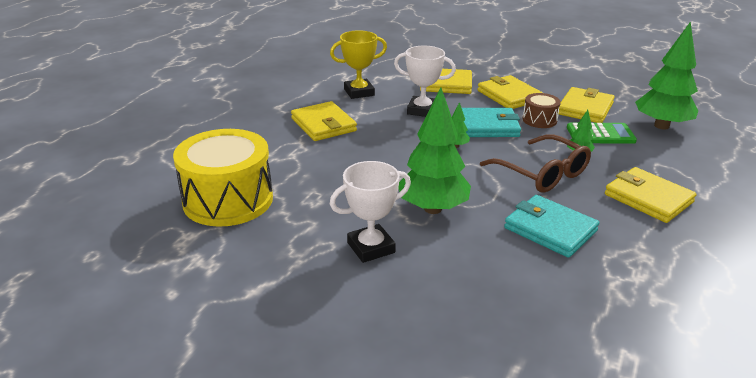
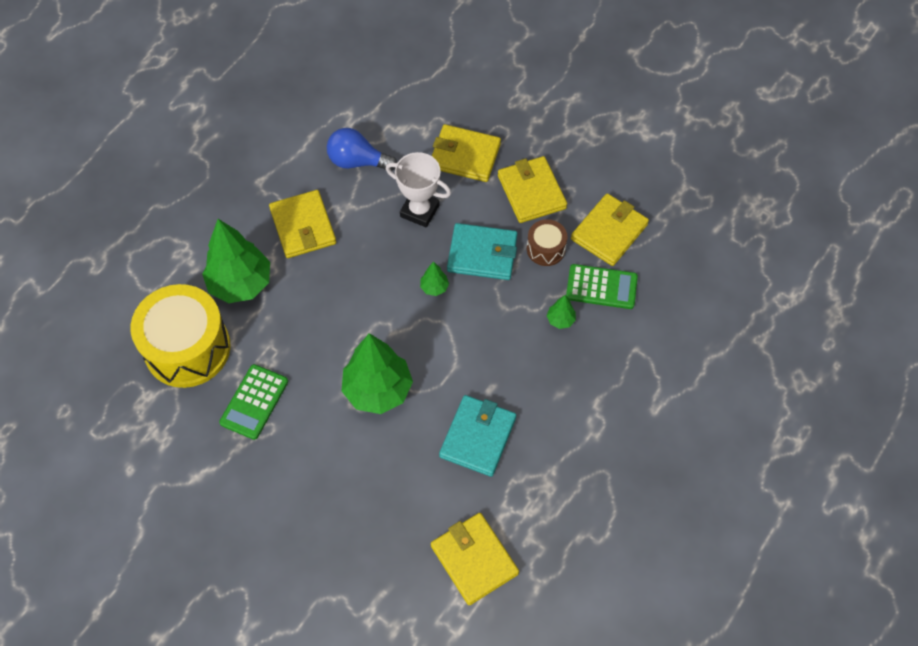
camera: 10 degrees right, 30 degrees up
yellow trophy [330,30,387,99] -> blue light bulb [327,128,397,171]
white trophy [330,161,411,263] -> none
brown glasses [480,134,591,193] -> none
turquoise wallet [504,195,599,258] -> turquoise wallet turned 60 degrees clockwise [439,395,516,477]
yellow wallet [605,167,697,223] -> yellow wallet moved to [431,513,519,605]
green tree [635,21,698,129] -> green tree moved to [202,219,270,303]
none -> green calculator [219,364,288,440]

